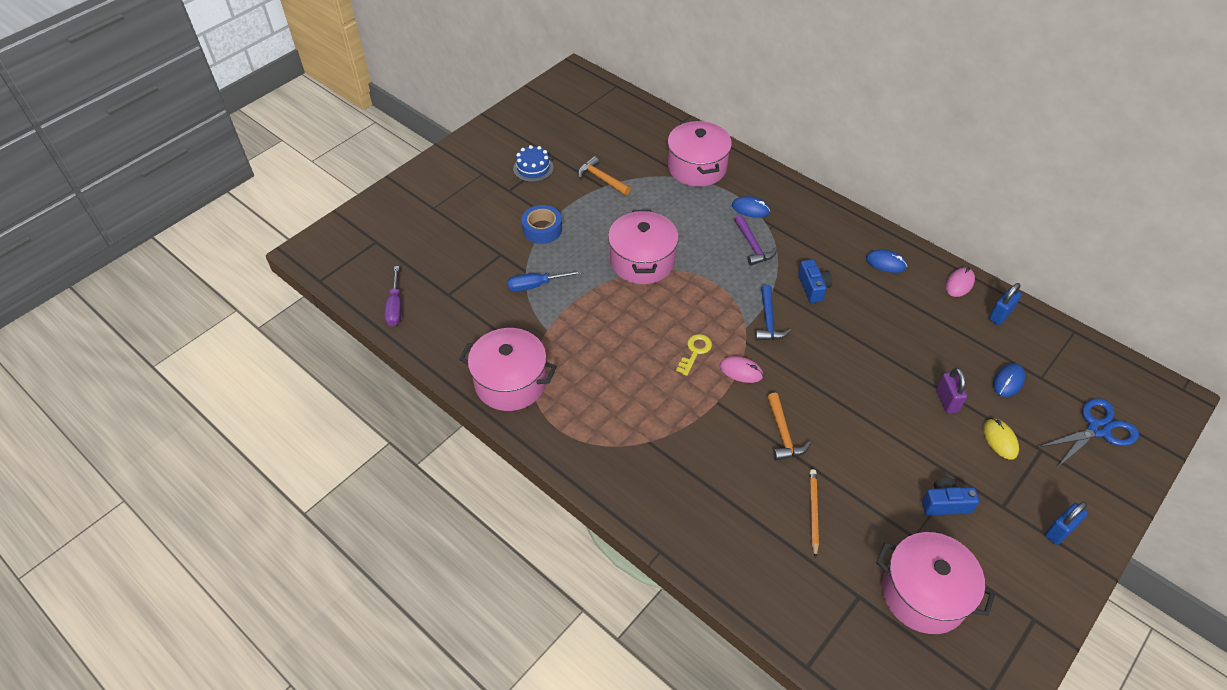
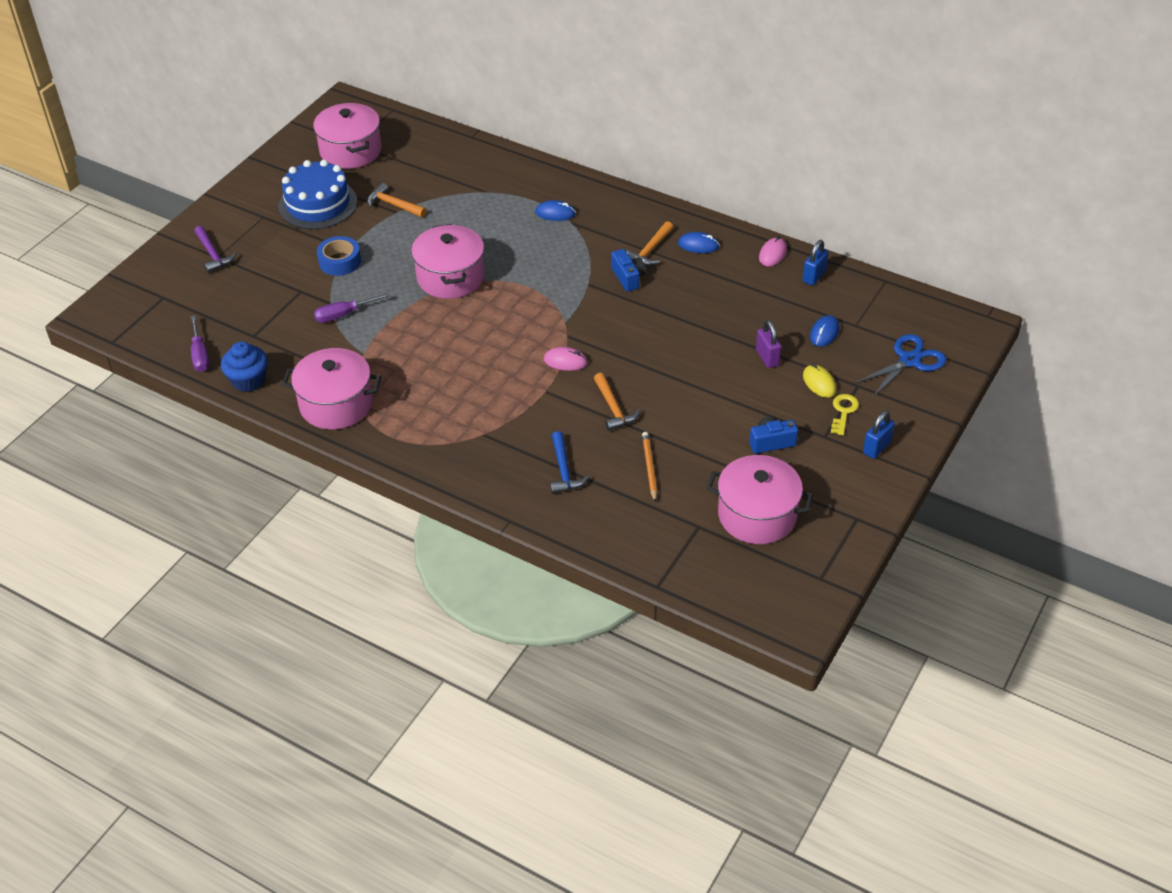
camera: 10 degrees left, 5 degrees down
blue screwdriver [508,270,582,292] -> purple screwdriver [314,293,390,323]
blue cake [513,145,554,182] -> blue cake [279,160,357,229], size x1.79
pink pot [668,120,732,187] -> pink pot moved to [313,103,382,169]
yellow key [676,334,712,376] -> yellow key moved to [831,394,859,436]
purple hammer [734,215,777,266] -> purple hammer moved to [194,226,236,273]
blue hammer [755,285,791,340] -> blue hammer moved to [550,431,589,494]
none -> blue cupcake [221,342,268,392]
none -> orange hammer [626,221,673,266]

